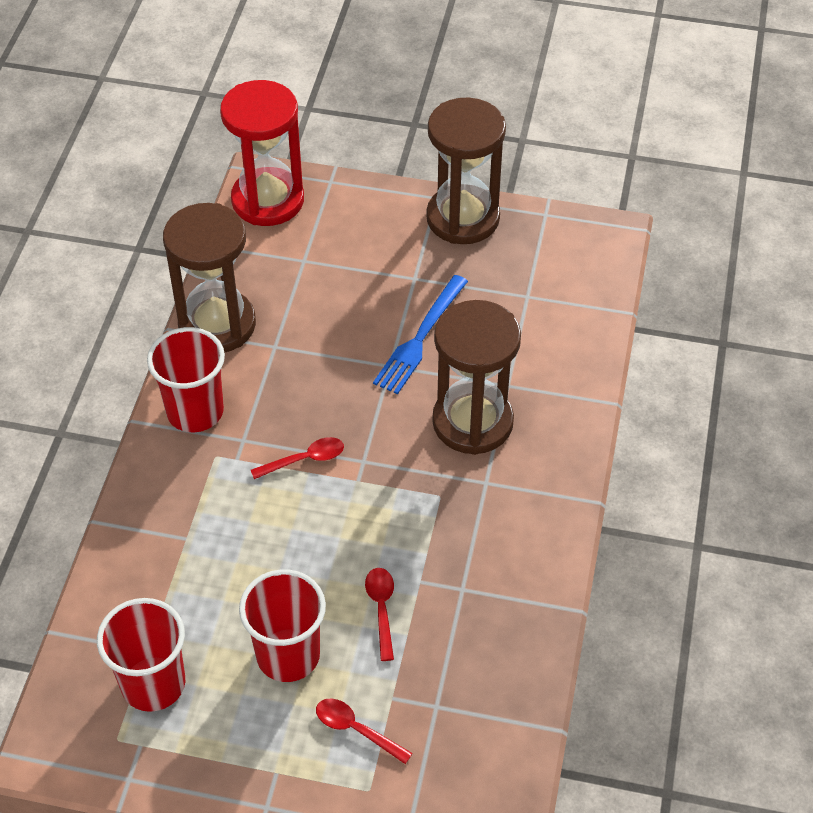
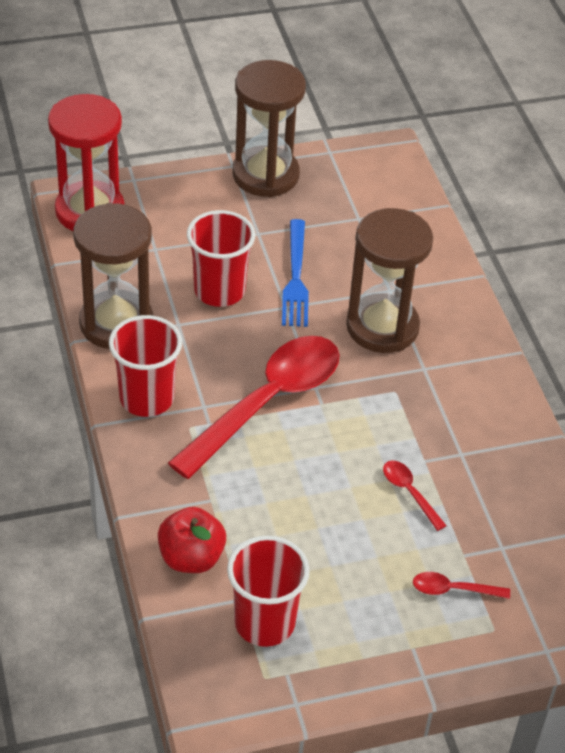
camera: 30 degrees left, 5 degrees down
red cup [239,569,326,682] -> red cup moved to [187,210,255,307]
red spoon [251,437,344,479] -> red spoon [168,336,340,479], size x2.49
none -> red apple [158,507,226,573]

